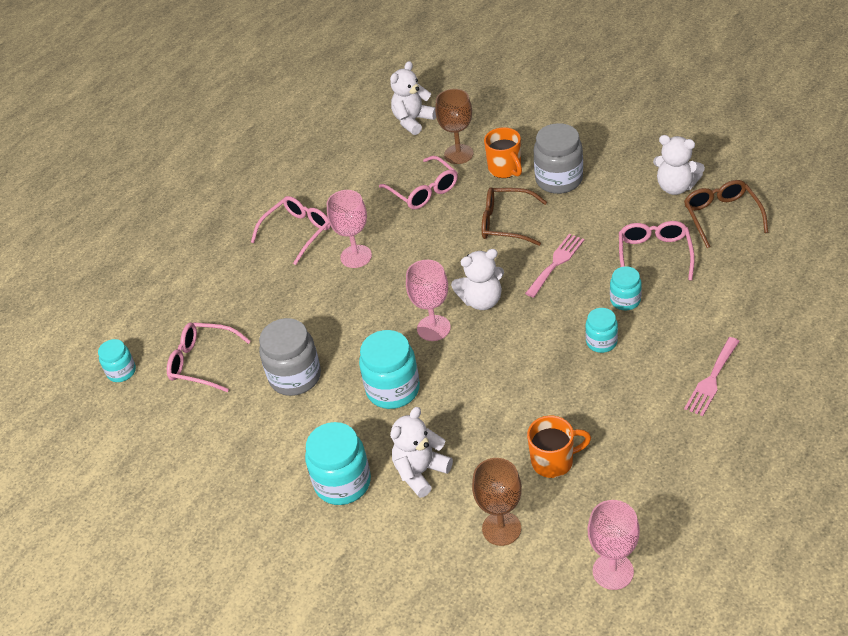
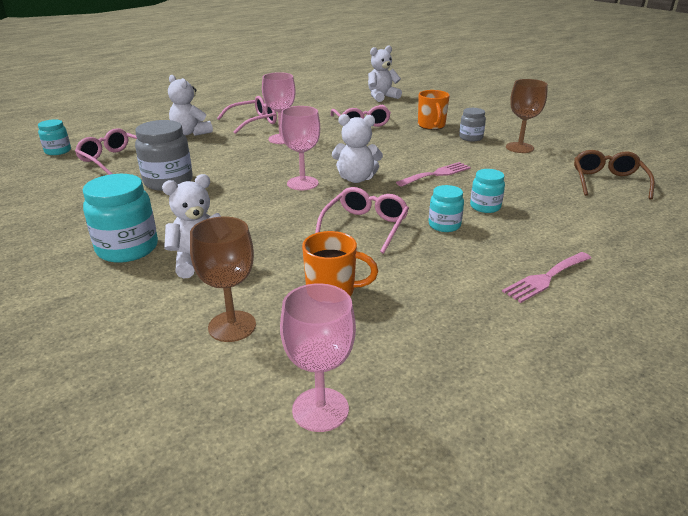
camera: 15 degrees right, 15 degrees down
turquoise jar [359,330,420,409] -> none
brown goblet [435,89,473,164] -> brown goblet moved to [506,79,548,153]
brown glasses [482,187,547,246] -> none
grey jar [534,123,583,194] -> grey jar [459,108,486,141], size x0.58
pink glasses [619,221,695,281] -> pink glasses moved to [315,187,409,254]
white teddy bear [653,135,705,195] -> white teddy bear moved to [168,75,213,136]

